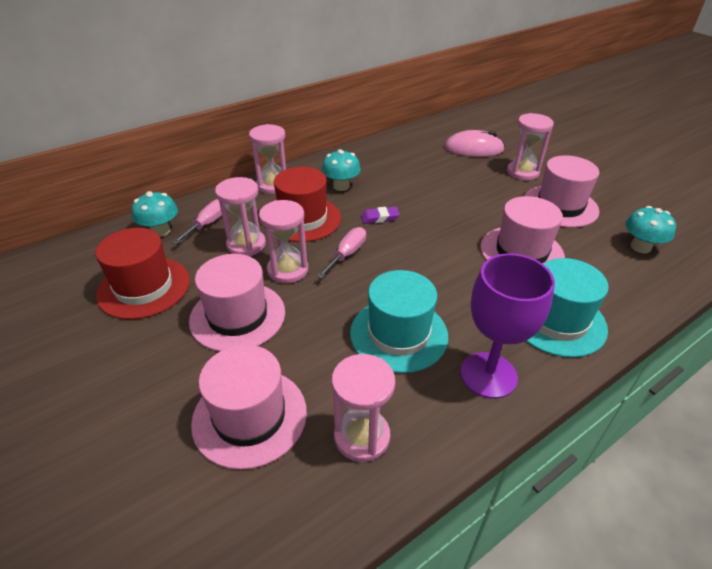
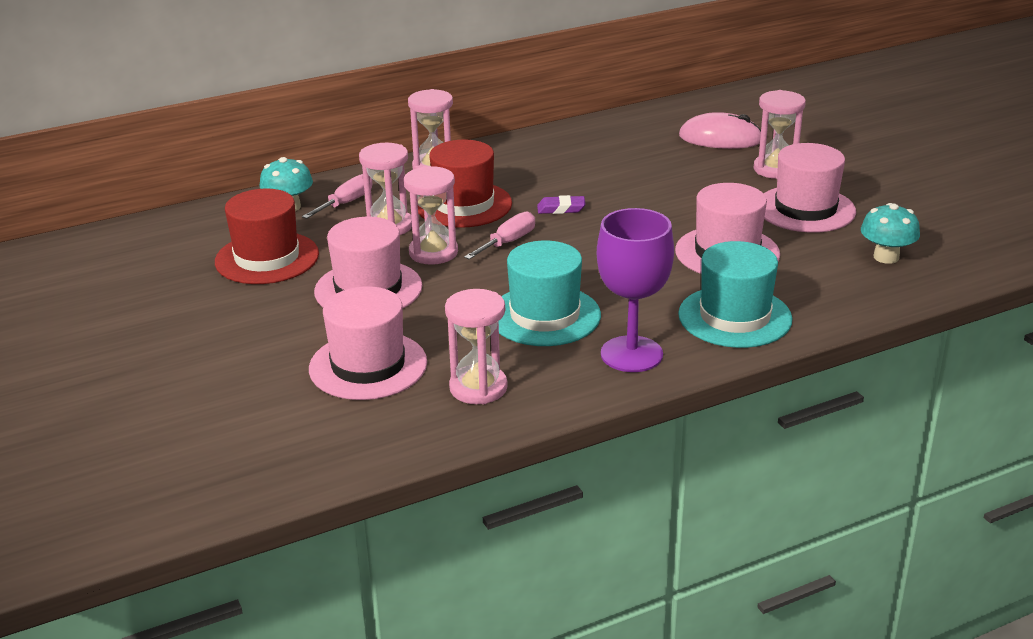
camera: 10 degrees right, 10 degrees down
turquoise mushroom [322,149,361,191] -> none

